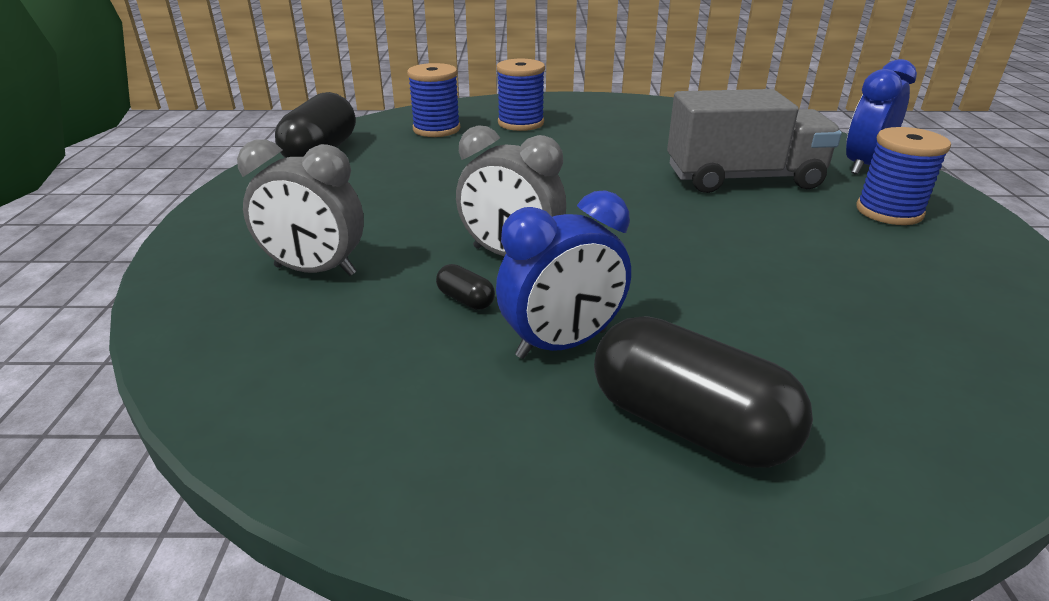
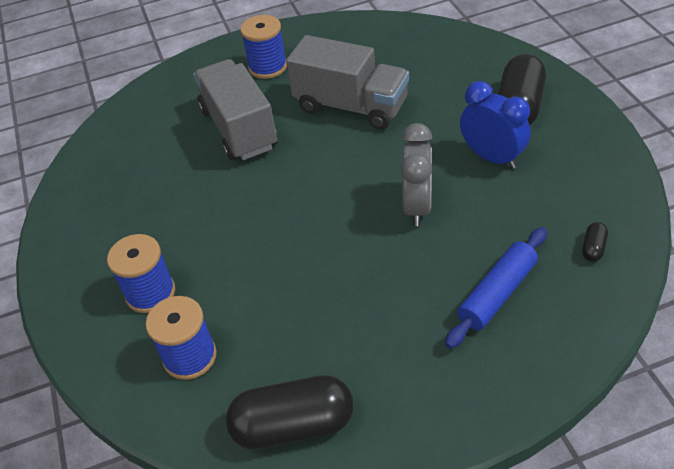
camera: 105 degrees left, 15 degrees up
grey clock [237,139,364,276] -> blue rolling pin [445,227,547,349]
black capsule [436,264,495,310] -> black capsule moved to [582,222,608,261]
blue clock [846,59,917,175] -> none
none -> grey truck [286,35,409,129]

